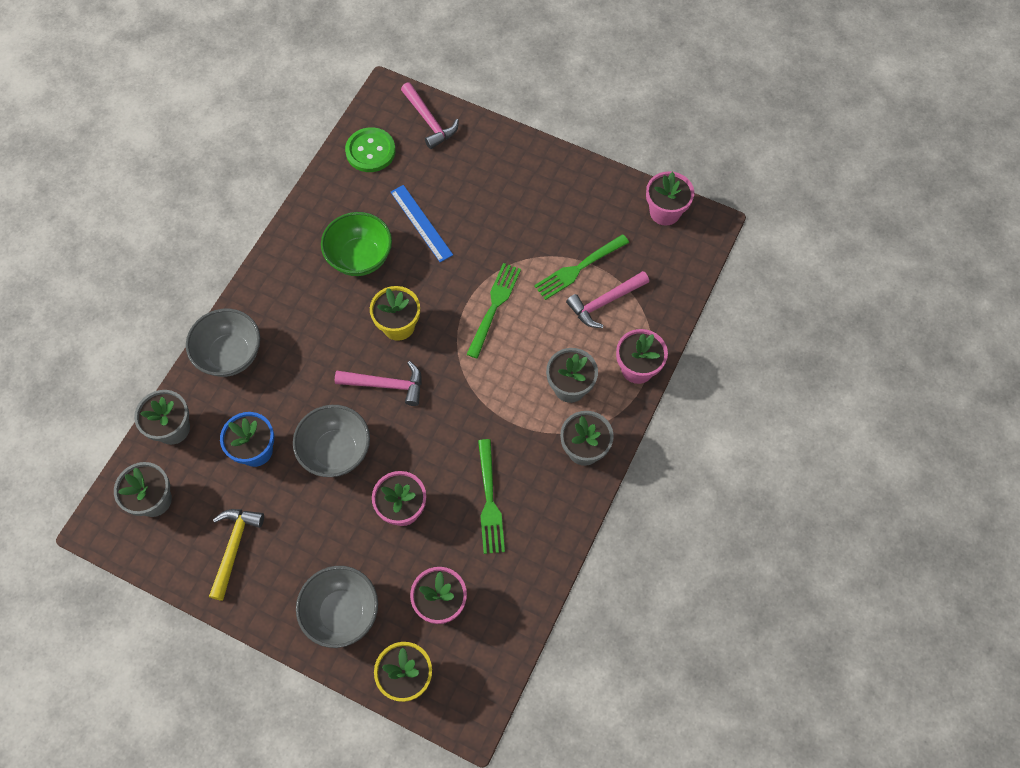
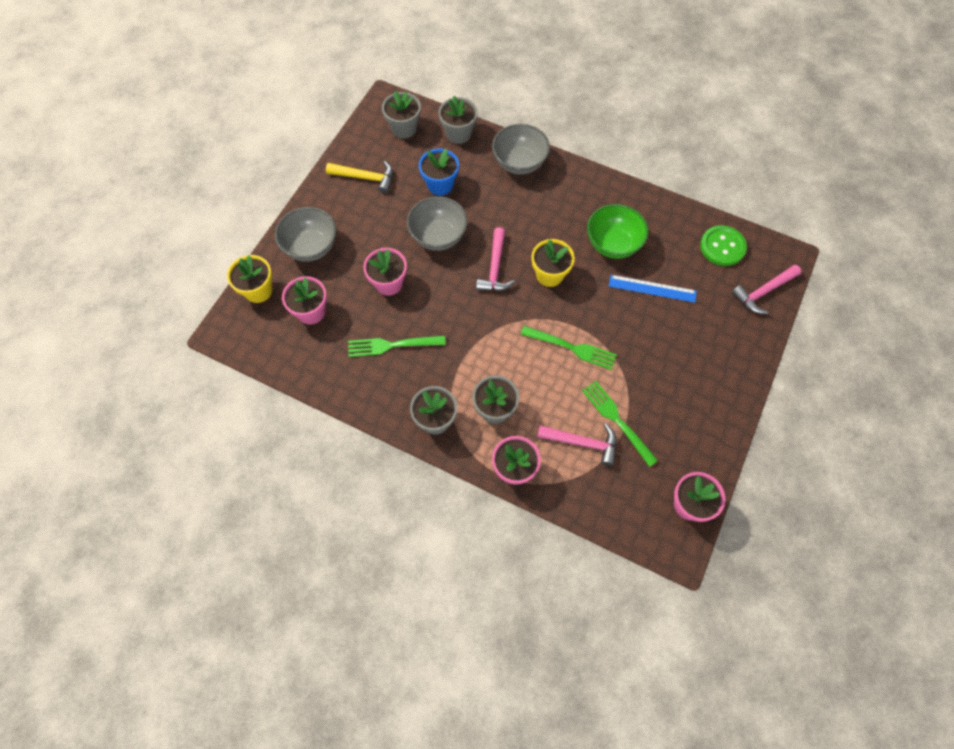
camera: 90 degrees right, 0 degrees up
blue ruler [391,185,453,262] -> blue ruler turned 45 degrees clockwise [609,275,697,303]
pink hammer [566,271,649,328] -> pink hammer turned 135 degrees clockwise [537,423,616,466]

